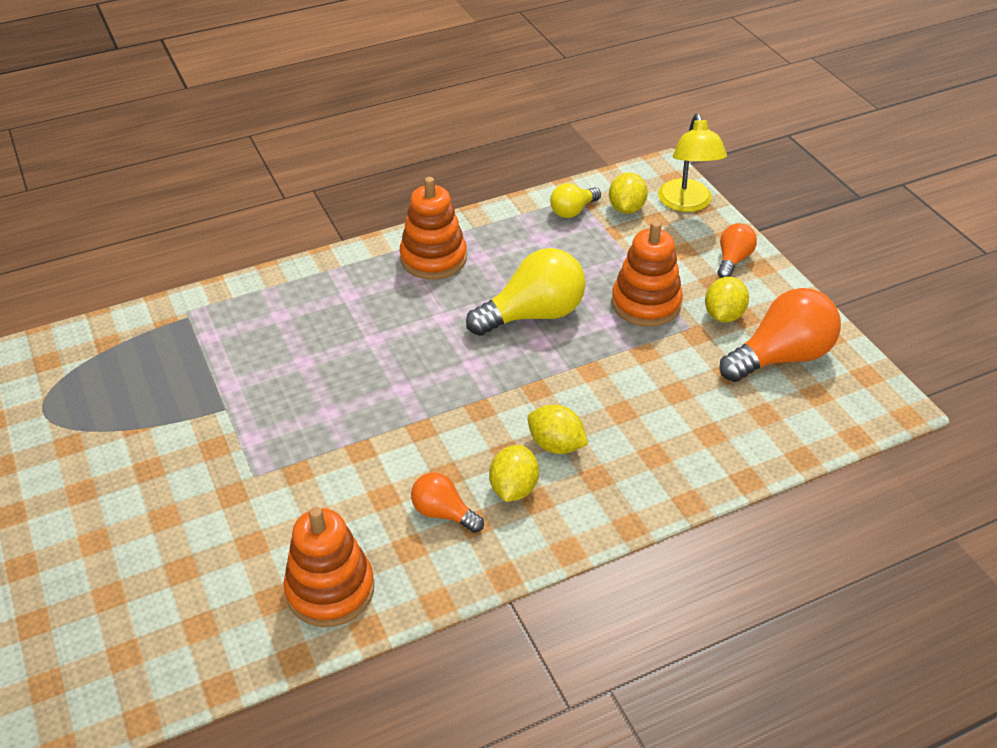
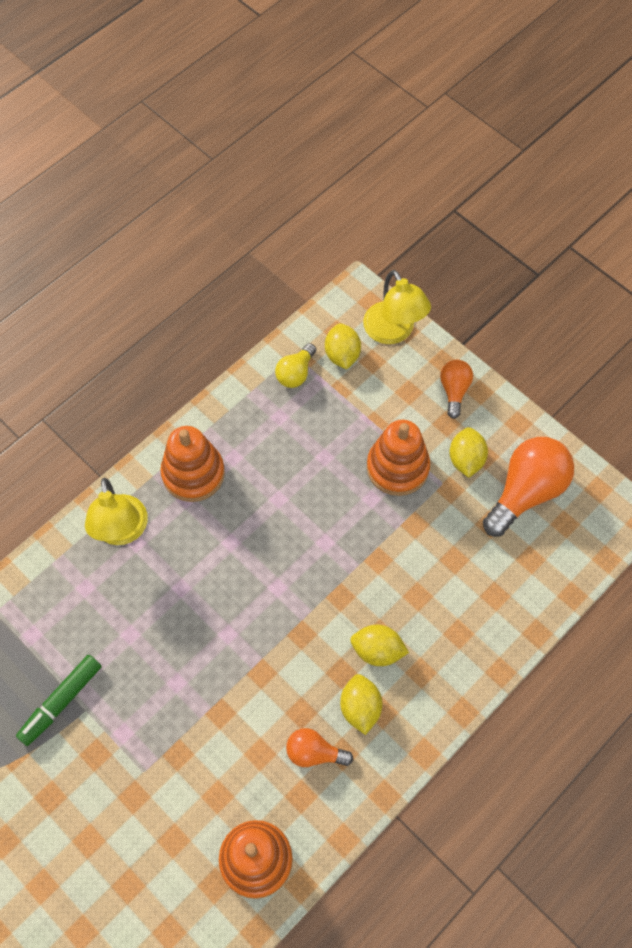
camera: 20 degrees left, 20 degrees up
yellow light bulb [466,248,586,336] -> none
none -> green marker [16,655,102,746]
none -> yellow lamp [85,478,148,545]

